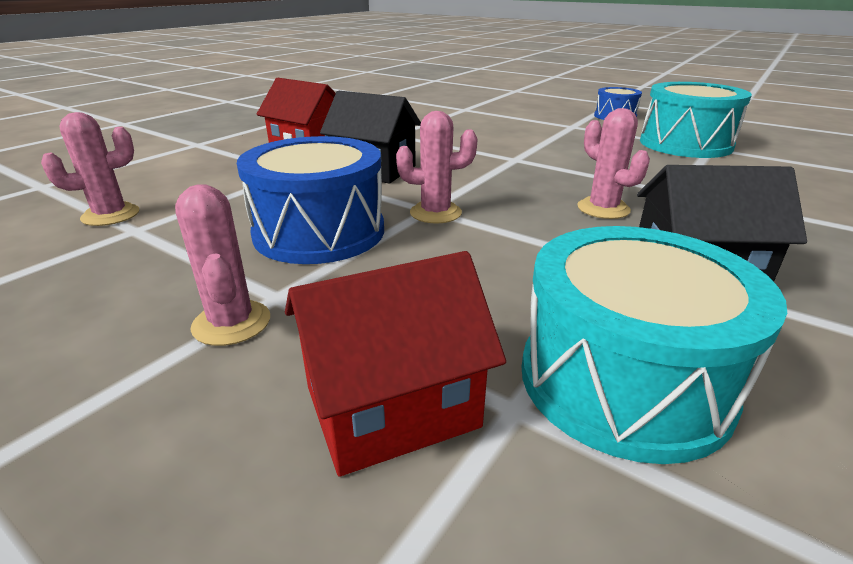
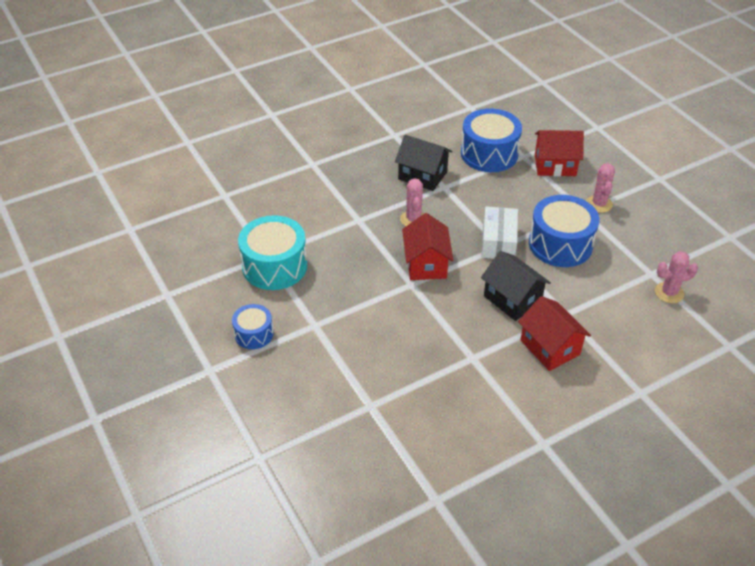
camera: 155 degrees left, 15 degrees up
pink cactus [396,111,477,223] -> white box [481,206,518,259]
turquoise drum [522,226,787,464] -> blue drum [461,108,522,172]
none -> red house [402,213,454,280]

